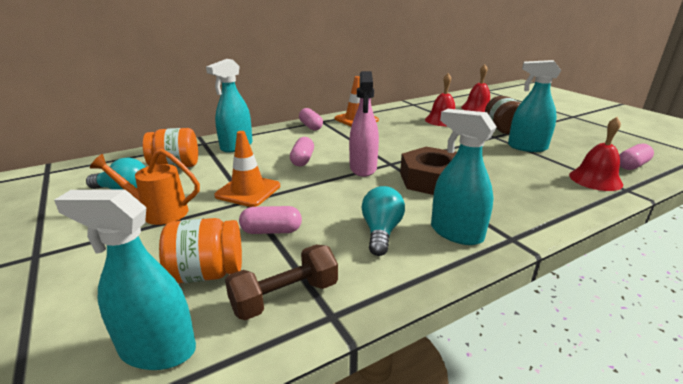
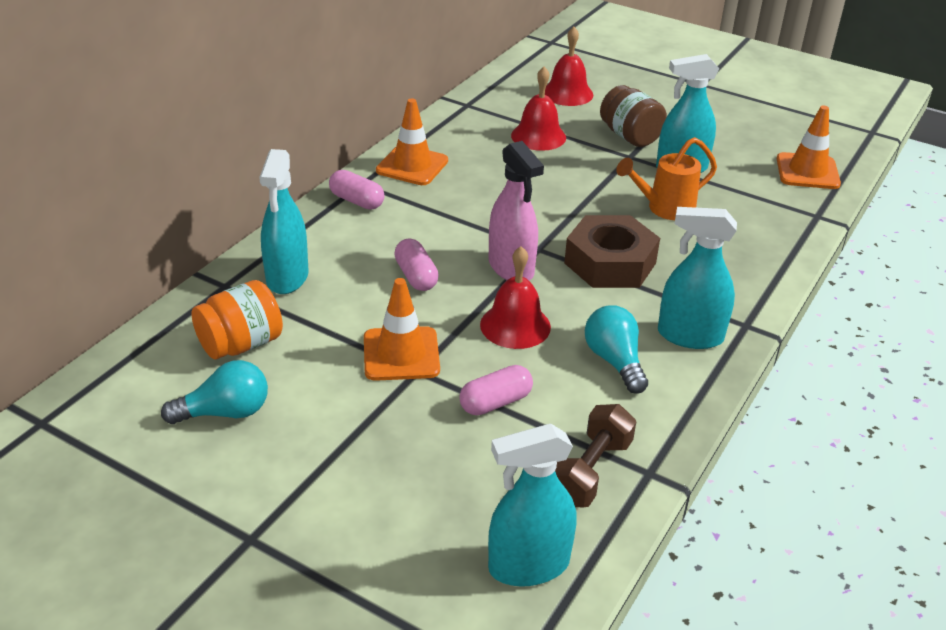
camera: 30 degrees left, 10 degrees up
orange watering can [90,149,200,225] -> orange watering can moved to [616,137,717,220]
orange jar [159,218,242,283] -> none
red bell [569,117,623,191] -> red bell moved to [480,246,551,349]
pink capsule [619,144,654,170] -> orange traffic cone [777,106,841,189]

